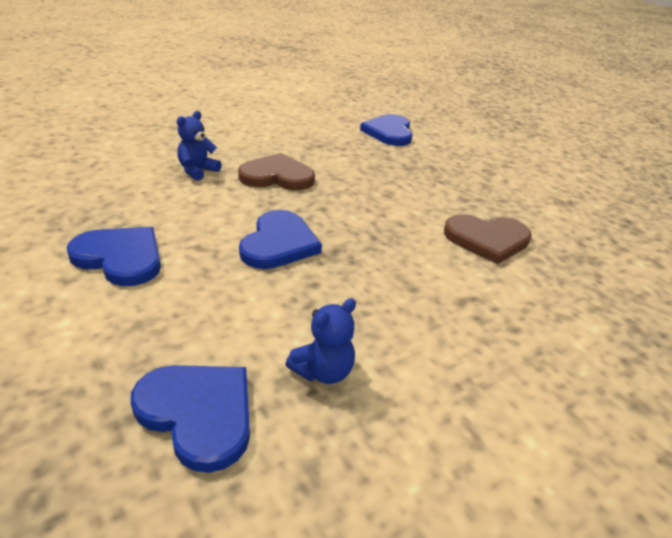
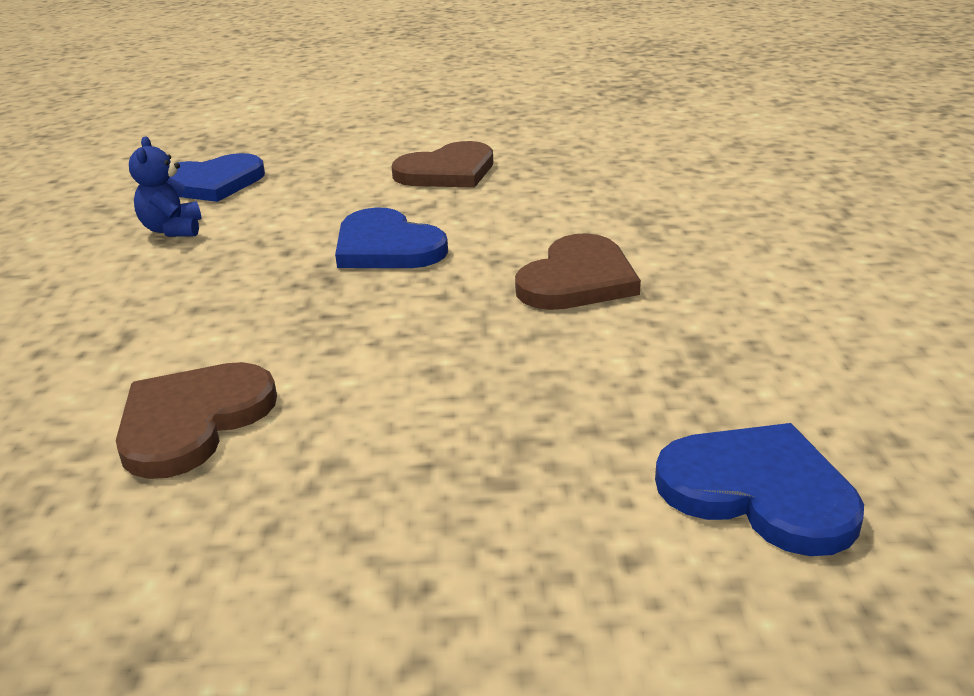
camera: 125 degrees right, 5 degrees down
blue heart [66,227,161,286] -> brown heart [391,141,493,188]
blue teddy bear [177,111,221,181] -> none

